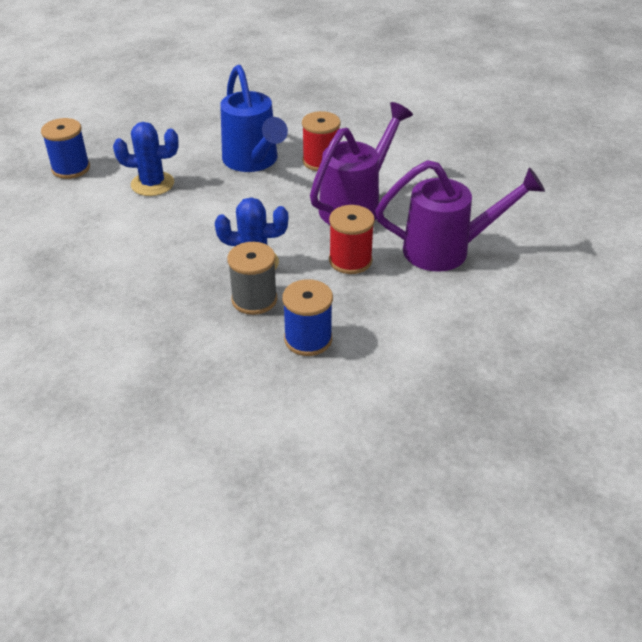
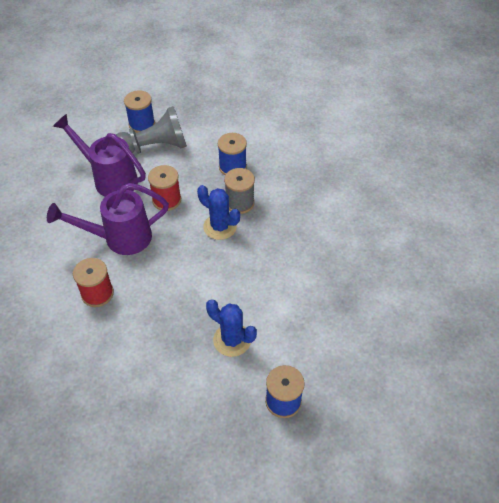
camera: 145 degrees left, 10 degrees up
blue watering can [220,65,288,172] -> none
none -> grey pawn [116,106,187,154]
none -> blue spool [124,91,155,133]

